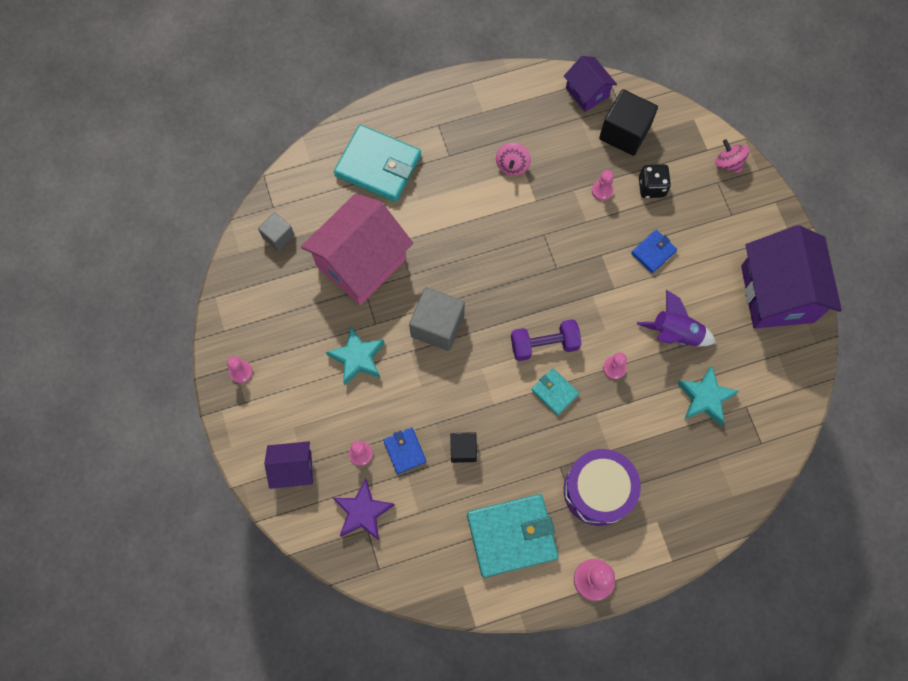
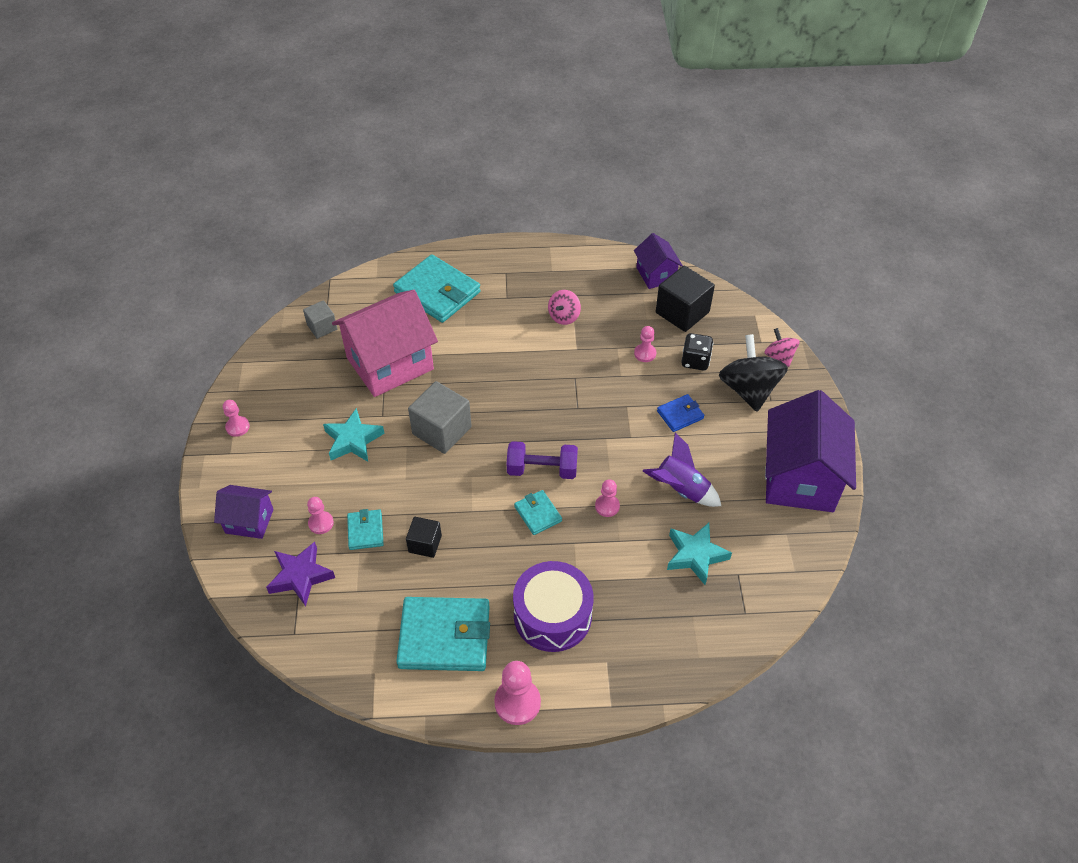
camera: 15 degrees right, 20 degrees down
blue wallet [383,428,426,474] -> turquoise wallet [347,509,384,550]
none -> black spinning top [719,334,788,412]

